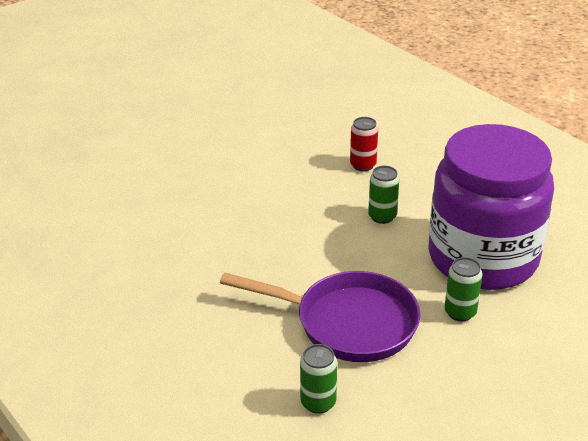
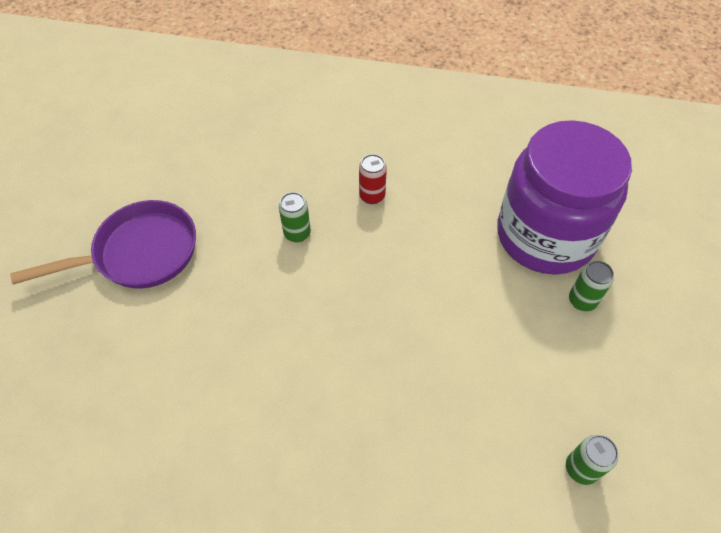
camera: 40 degrees left, 20 degrees up
purple pan [220,271,421,362] -> purple pan moved to [10,200,196,289]
green can [368,166,399,224] -> green can moved to [279,192,311,242]

